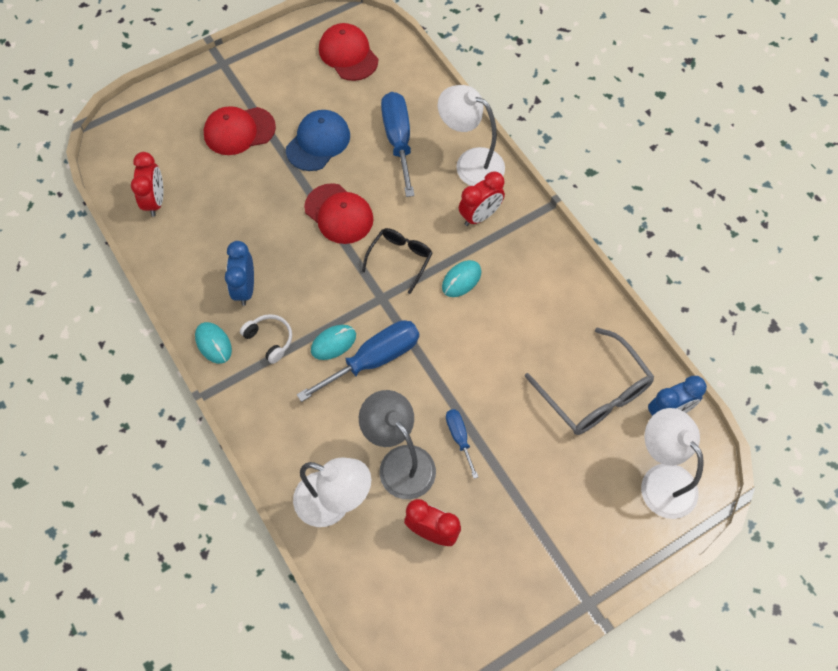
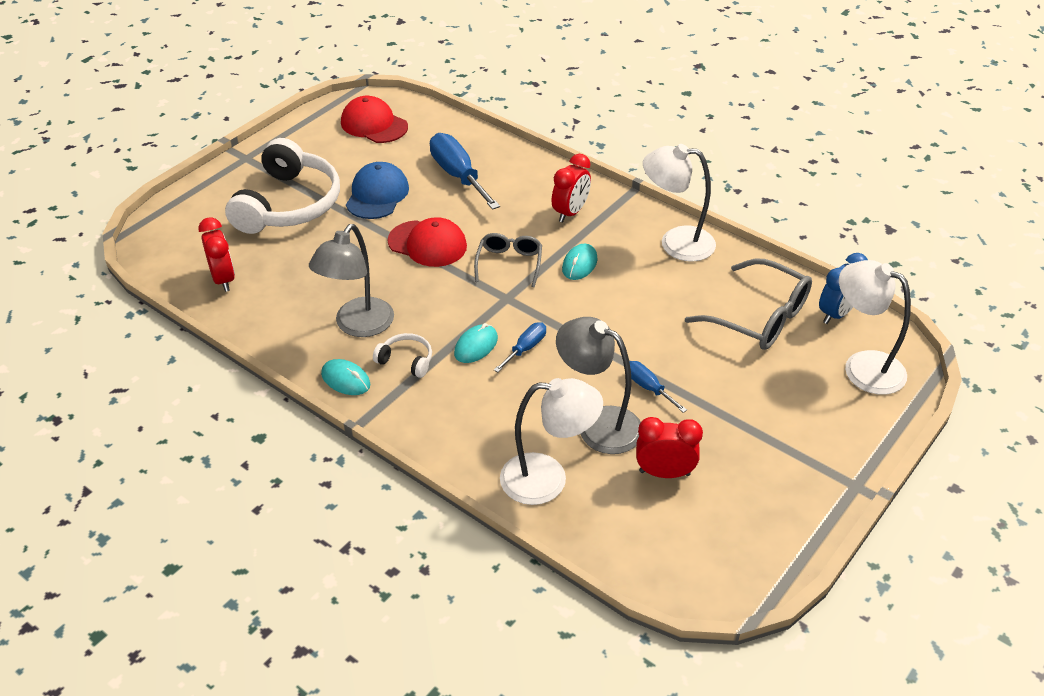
camera: 20 degrees left, 20 degrees down
red cap [204,106,276,155] -> white headphones [225,138,340,234]
blue clock [225,241,254,306] -> grey lamp [309,224,394,337]
blue screwdriver [297,320,419,402] -> blue screwdriver [494,322,546,372], size x0.52
black glasses [362,228,432,294] -> grey glasses [474,233,542,287]
white lamp [438,85,505,186] -> white lamp moved to [643,144,716,262]

